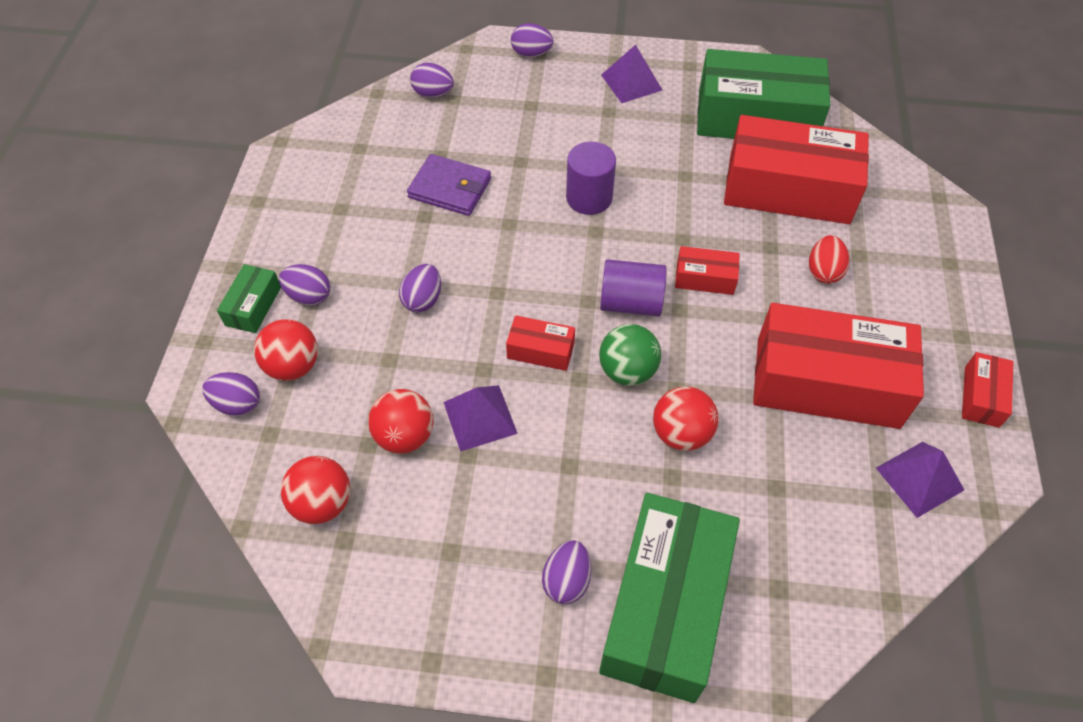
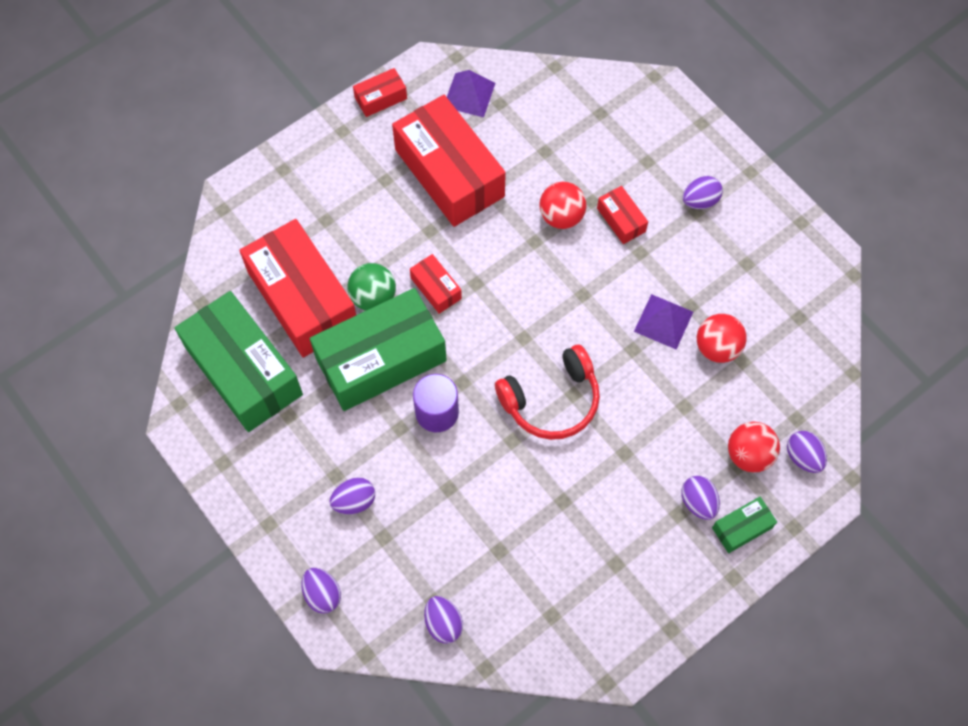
camera: 135 degrees left, 10 degrees up
red ball [281,456,350,524] -> none
purple egg [399,264,441,313] -> purple egg moved to [329,477,375,514]
purple wallet [407,154,491,216] -> none
red box [506,315,575,371] -> red box moved to [597,186,648,244]
green ball [599,324,661,386] -> green ball moved to [347,263,396,311]
green box [599,493,740,703] -> green box moved to [310,288,447,411]
purple cylinder [600,259,667,316] -> none
purple pyramid [601,45,662,103] -> none
red egg [809,235,849,284] -> none
none -> red headphones [495,345,600,440]

